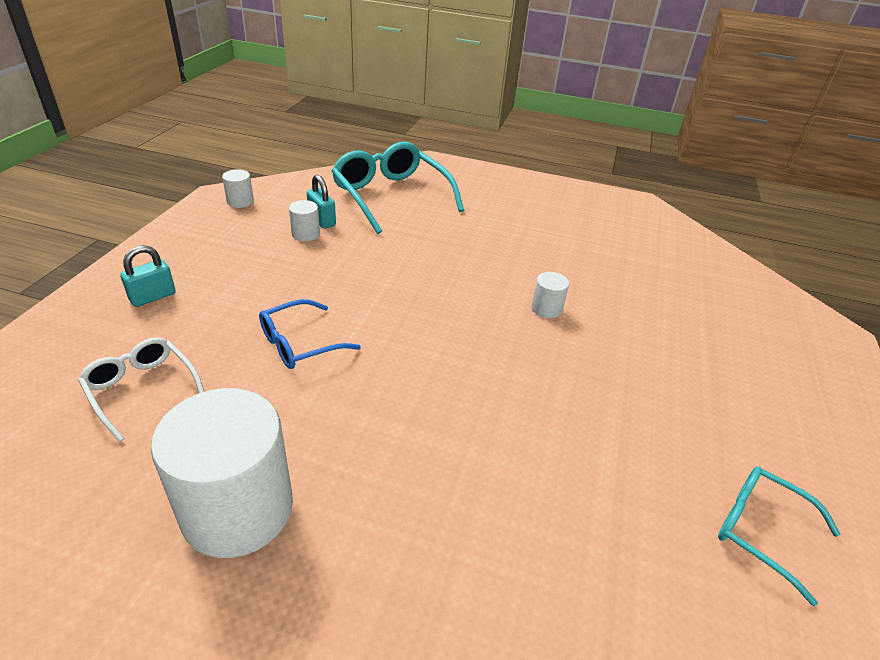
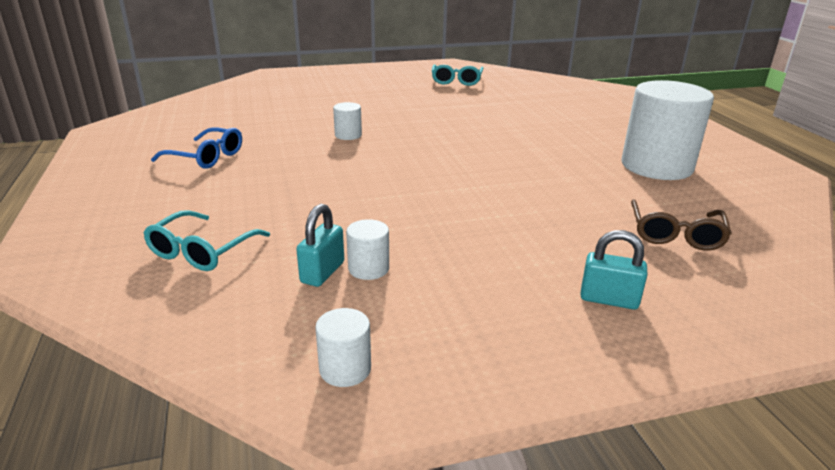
camera: 120 degrees left, 10 degrees down
white glasses [78,337,205,442] -> brown glasses [631,199,732,251]
blue glasses [259,299,361,369] -> blue glasses moved to [151,127,242,169]
turquoise glasses [332,142,464,234] -> turquoise glasses [144,210,270,271], size x0.57

